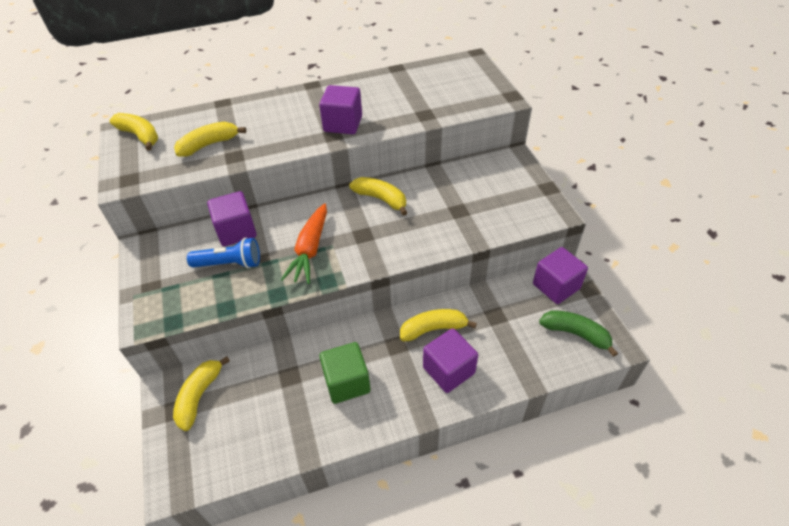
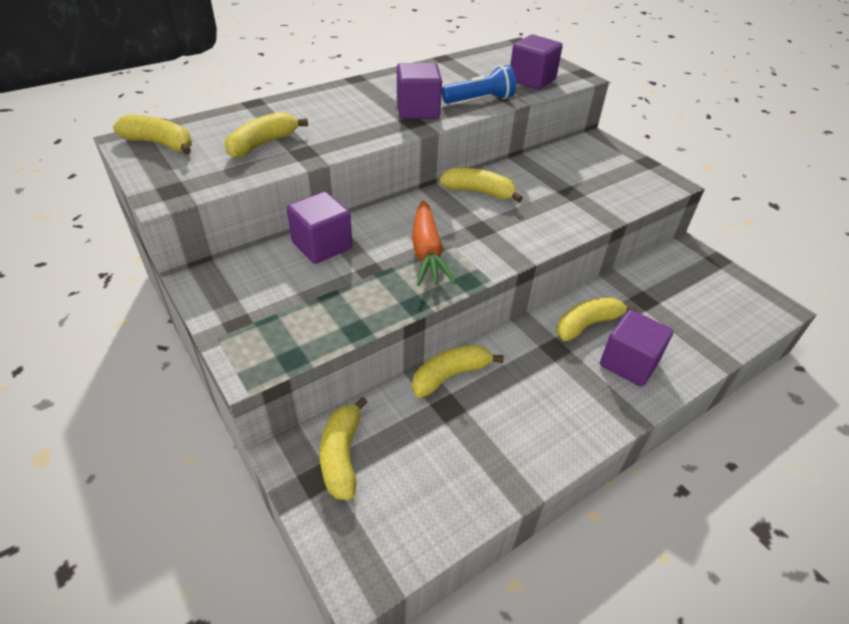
camera: 20 degrees left, 5 degrees down
blue flashlight [187,238,260,269] -> blue flashlight moved to [442,65,516,104]
green cube [319,342,371,404] -> none
purple cube [533,247,588,304] -> purple cube moved to [510,34,563,90]
green banana [539,310,618,357] -> none
none -> yellow banana [412,345,504,398]

